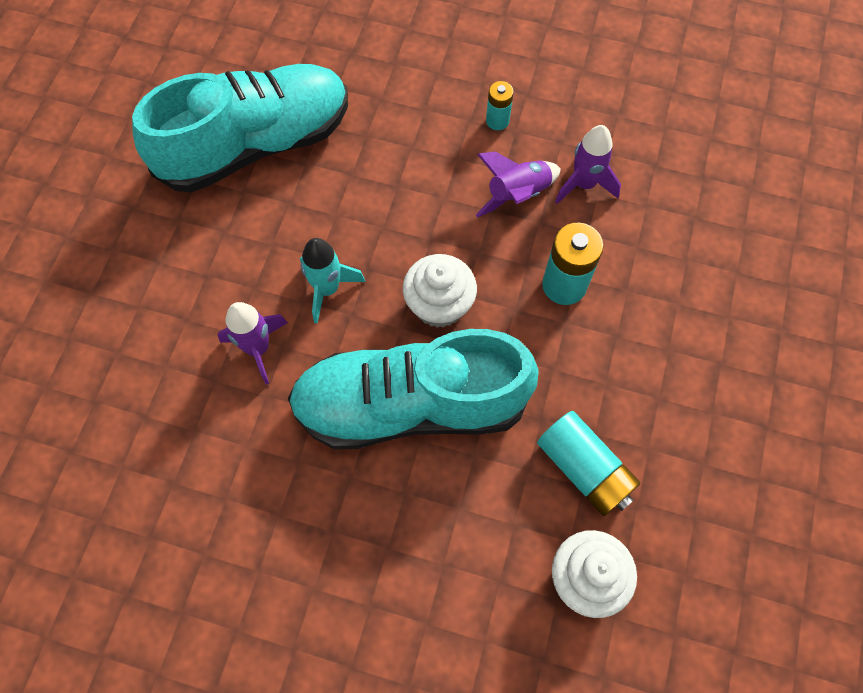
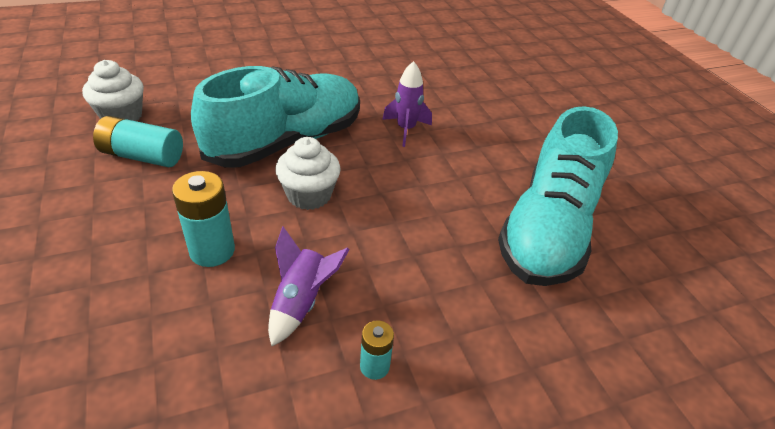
camera: 140 degrees right, 25 degrees down
turquoise rocket [300,238,365,324] -> none
purple rocket [555,125,621,204] -> none

